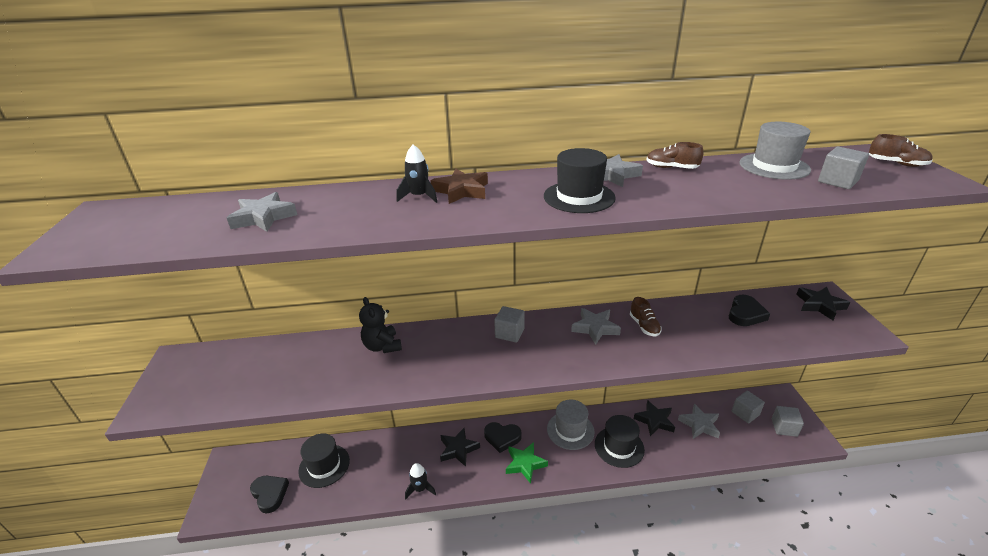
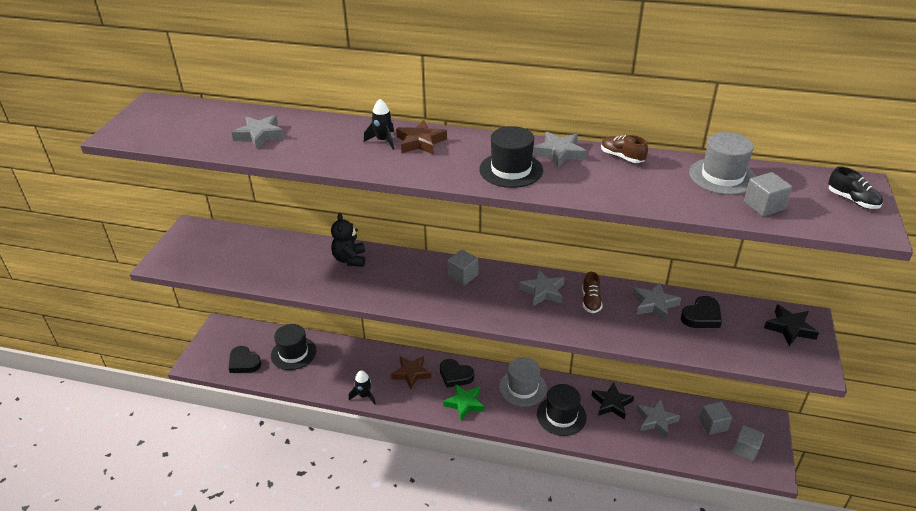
camera: 20 degrees right, 5 degrees up
black heart [250,476,289,513] -> black heart turned 150 degrees clockwise [229,346,261,373]
black star [440,428,480,467] -> brown star [391,356,431,389]
brown shoe [869,134,933,167] -> black shoe [828,167,883,209]
none -> grey star [632,282,681,321]

